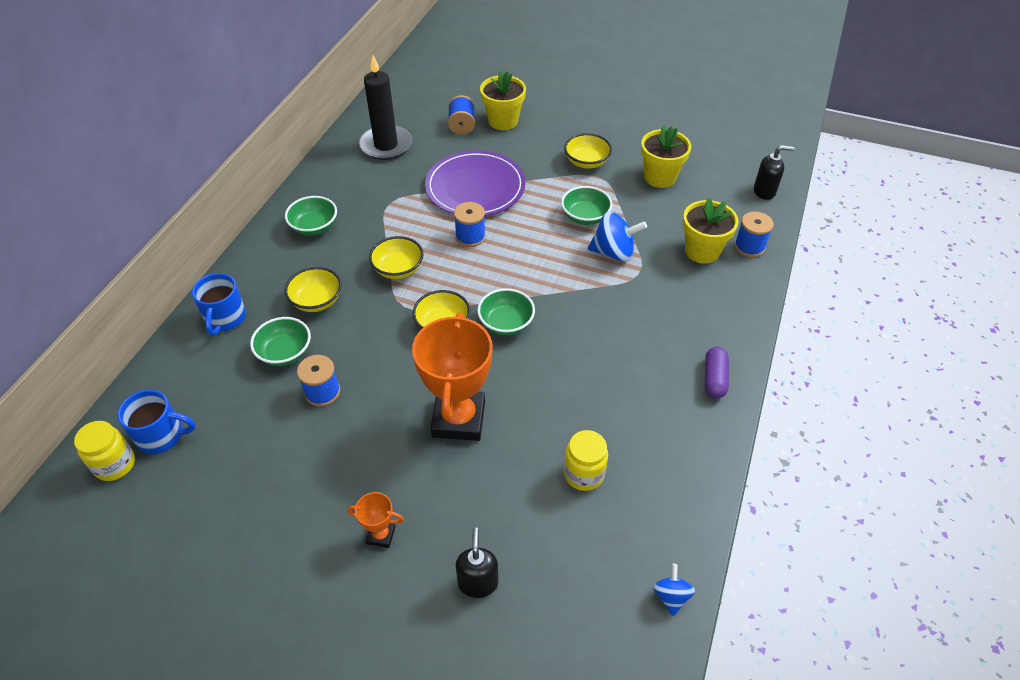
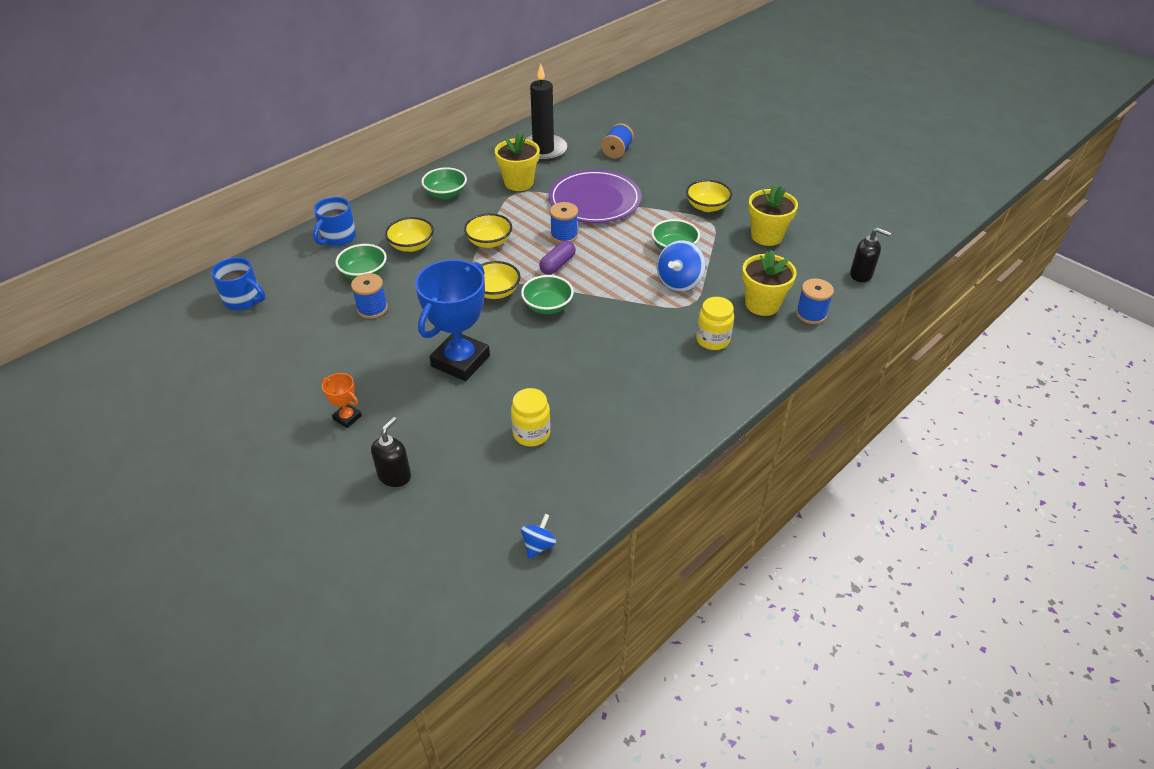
camera: 25 degrees right, 5 degrees down
yellow jar [74,421,135,481] -> yellow jar moved to [696,297,734,350]
orange trophy [412,313,492,441] -> blue trophy [415,259,490,381]
yellow flower pot [480,70,526,130] -> yellow flower pot moved to [495,132,540,191]
blue spinning top [588,212,647,262] -> blue spinning top turned 90 degrees clockwise [657,240,706,292]
purple capsule [704,347,729,399] -> purple capsule moved to [539,241,576,275]

